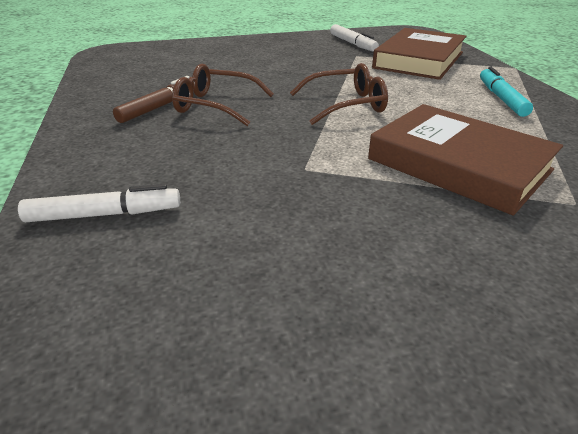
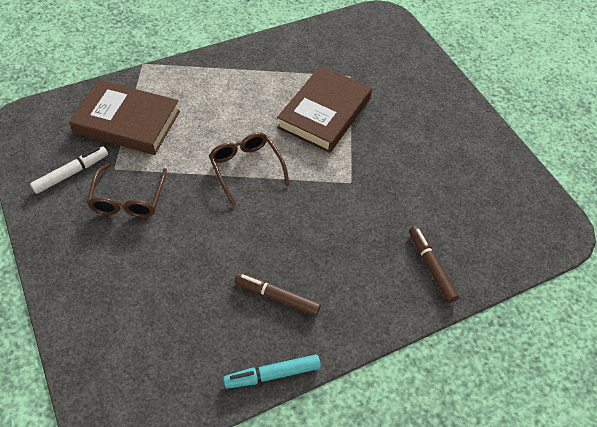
camera: 105 degrees left, 20 degrees up
white marker [18,184,180,222] -> brown marker [409,226,459,303]
brown glasses [172,64,274,126] -> brown glasses moved to [87,164,167,217]
turquoise marker [480,67,533,117] -> turquoise marker moved to [223,354,321,389]

